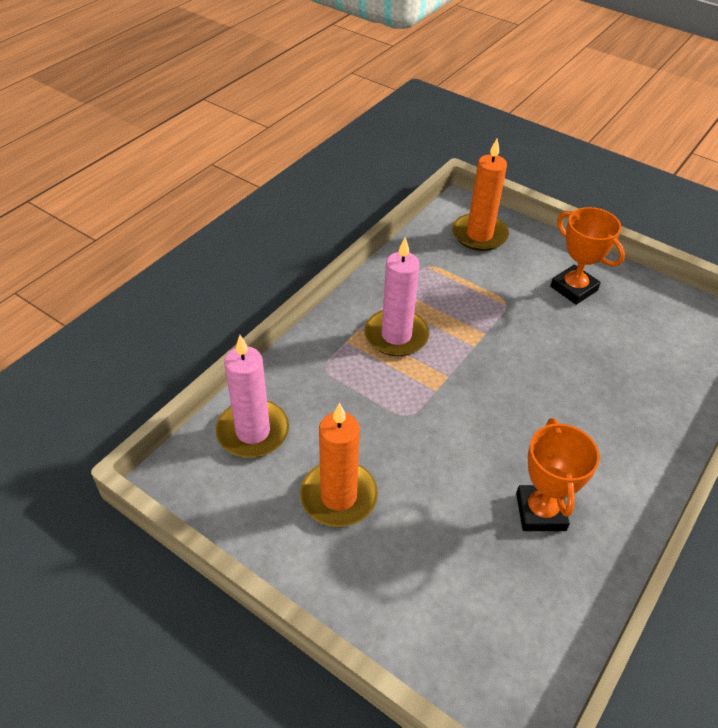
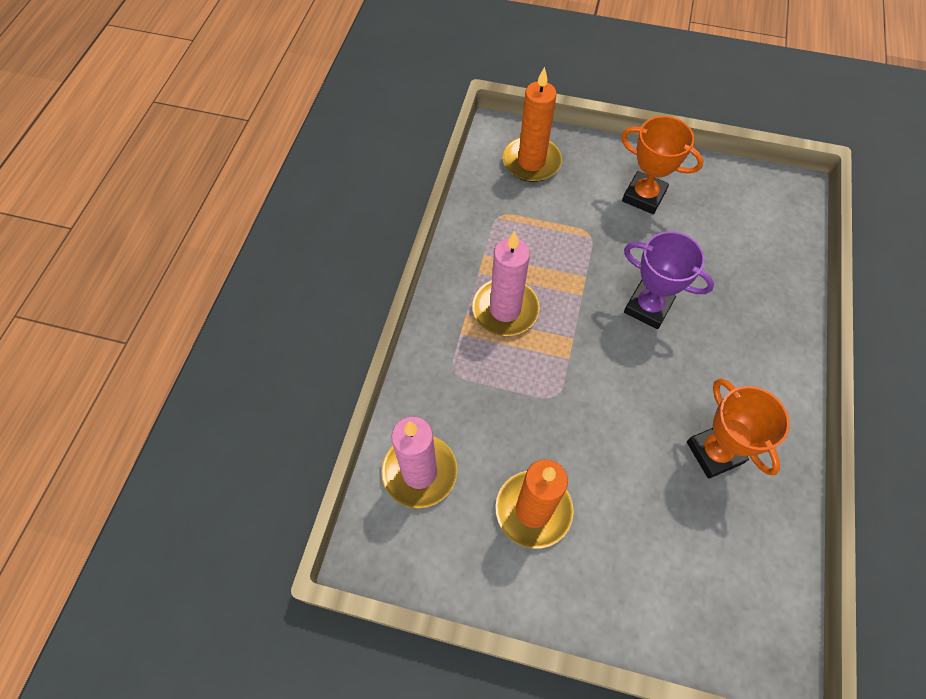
camera: 20 degrees left, 15 degrees up
none -> purple trophy [624,231,714,329]

